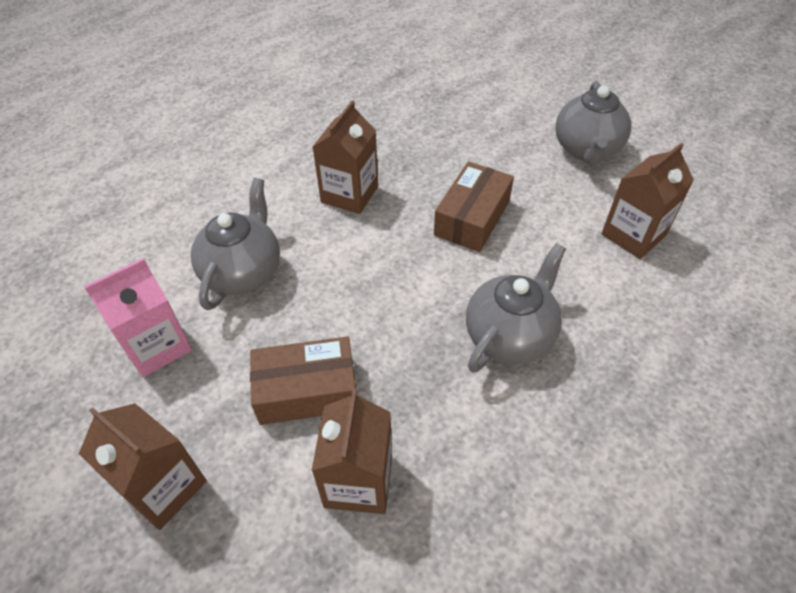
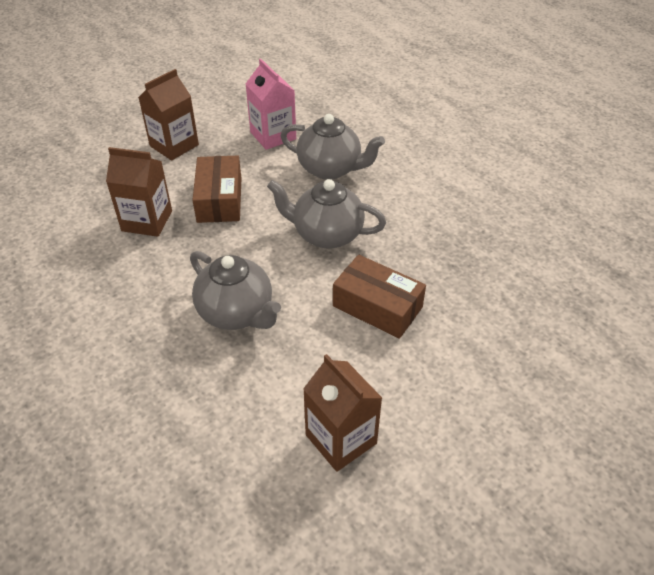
camera: 95 degrees right, 5 degrees down
brown carton [313,100,378,214] -> none
grey teapot [555,81,632,166] -> grey teapot moved to [267,179,386,249]

